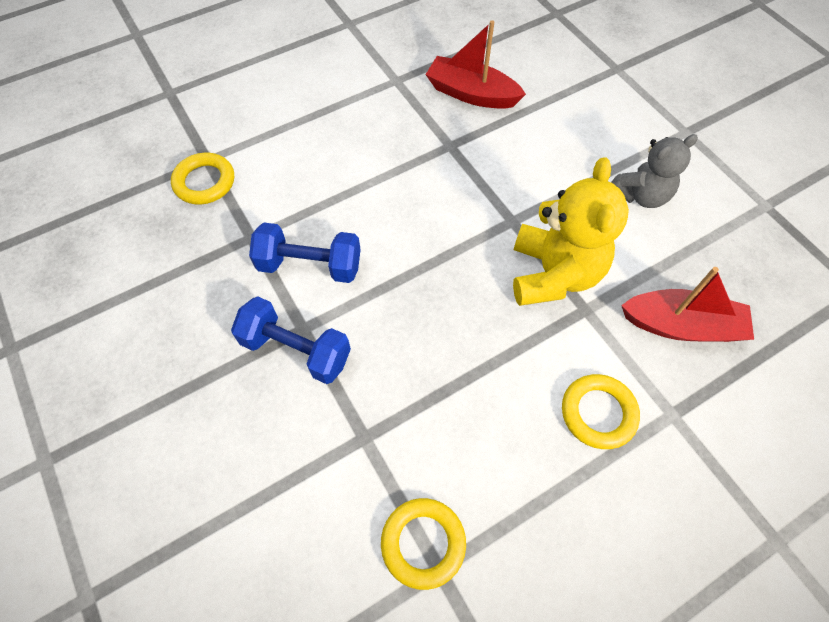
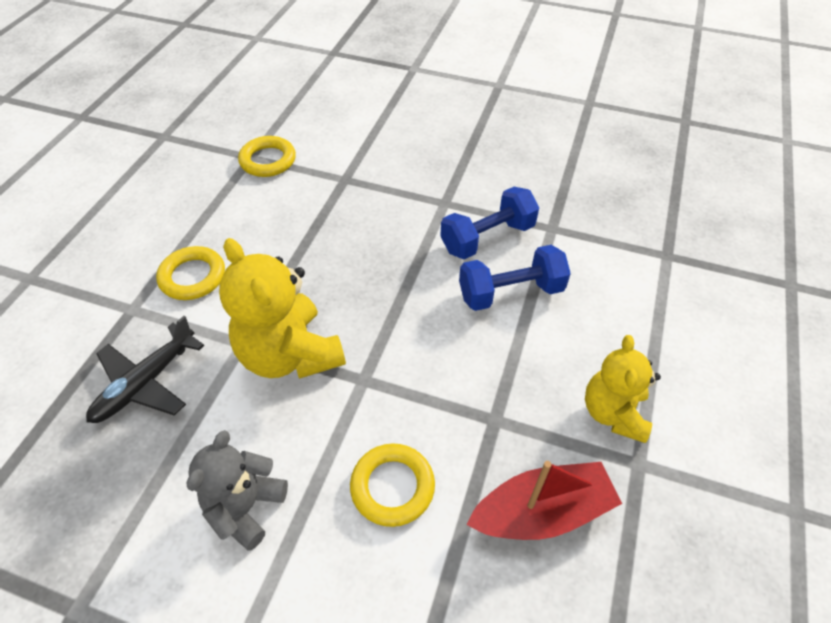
camera: 140 degrees right, 10 degrees down
yellow ring [171,153,234,205] -> yellow ring moved to [350,443,435,527]
blue dumbbell [231,296,351,384] -> blue dumbbell moved to [459,245,571,311]
red boat [621,267,754,342] -> black plane [86,316,205,423]
none -> yellow teddy bear [585,335,661,443]

